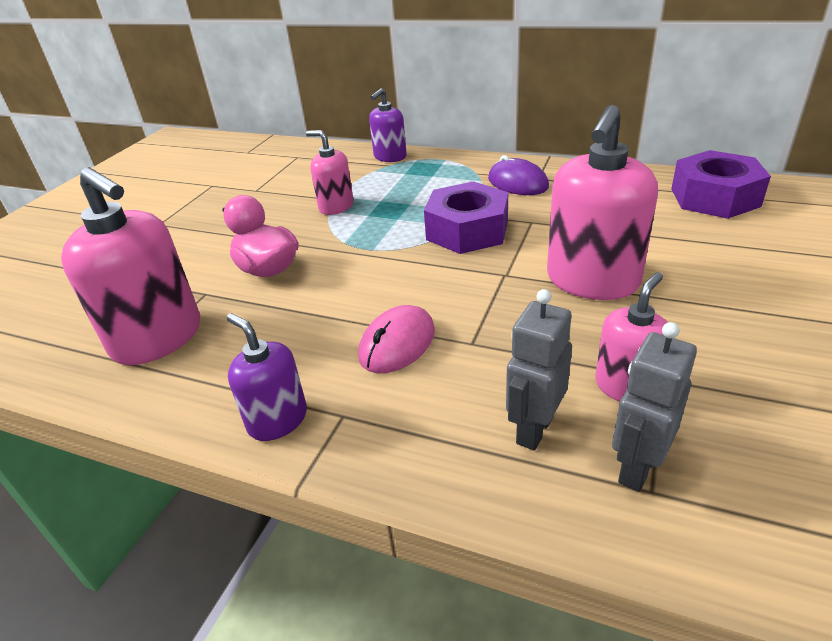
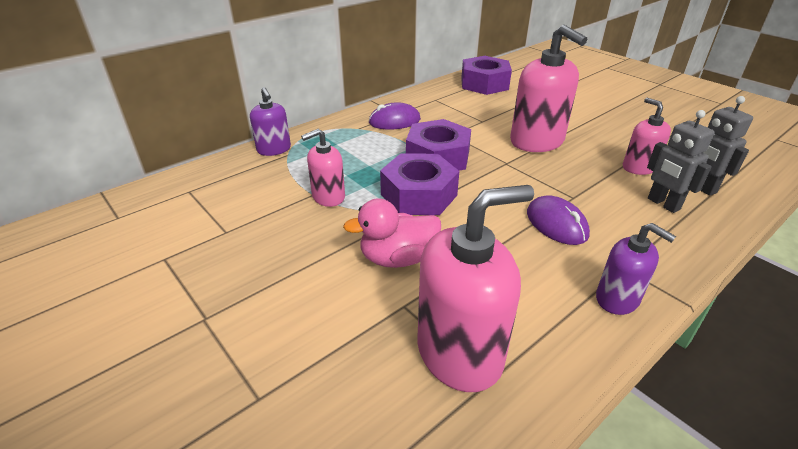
camera: 65 degrees left, 0 degrees up
purple soap dispenser [227,313,307,441] -> purple soap dispenser turned 120 degrees counterclockwise [596,223,676,315]
pink mouse [358,305,435,373] -> purple mouse [527,195,590,245]
none -> purple nut [380,153,459,215]

